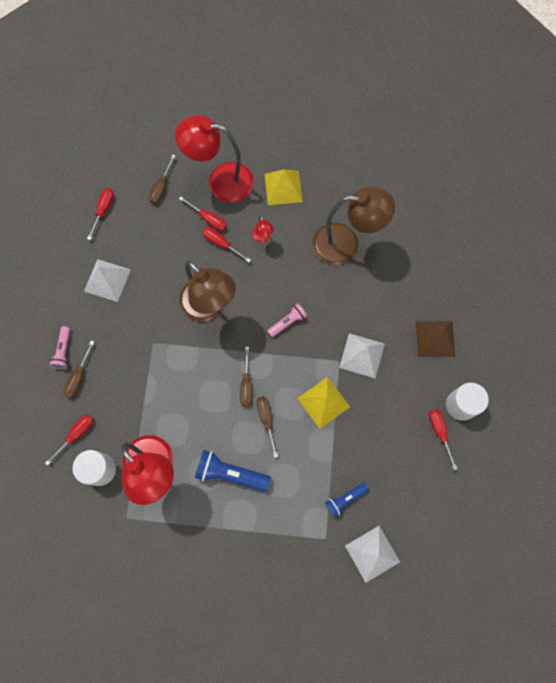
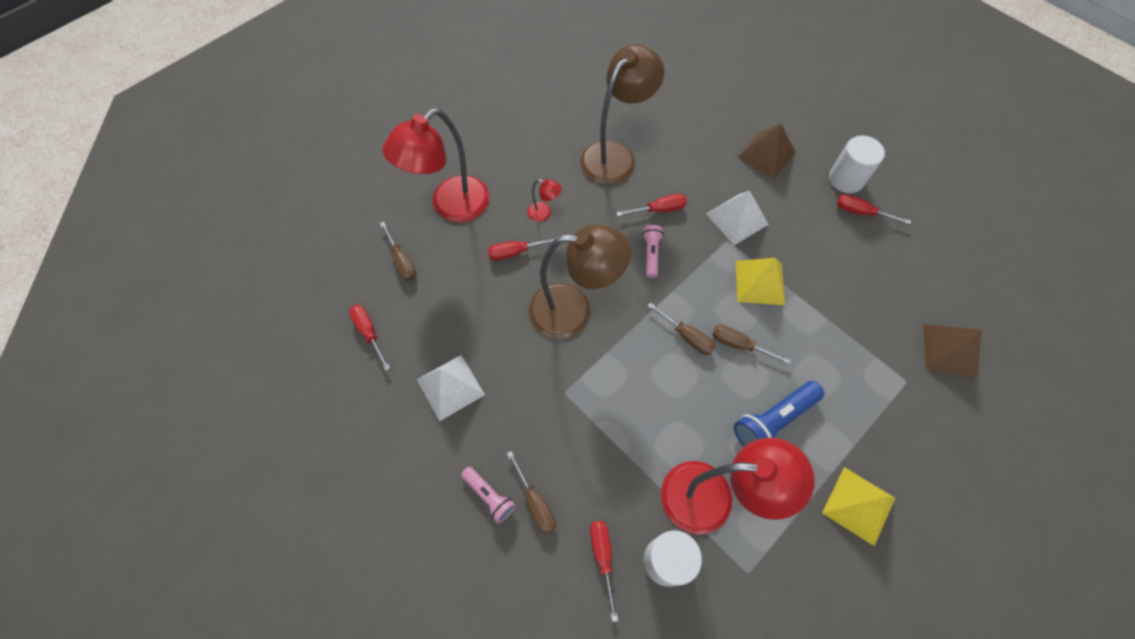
camera: 50 degrees left, 10 degrees down
red screwdriver [179,197,227,231] -> red screwdriver moved to [616,194,687,216]
yellow pyramid [265,170,303,205] -> yellow pyramid moved to [822,467,895,546]
blue flashlight [325,483,369,517] -> none
white pyramid [345,526,400,583] -> brown pyramid [923,324,982,378]

